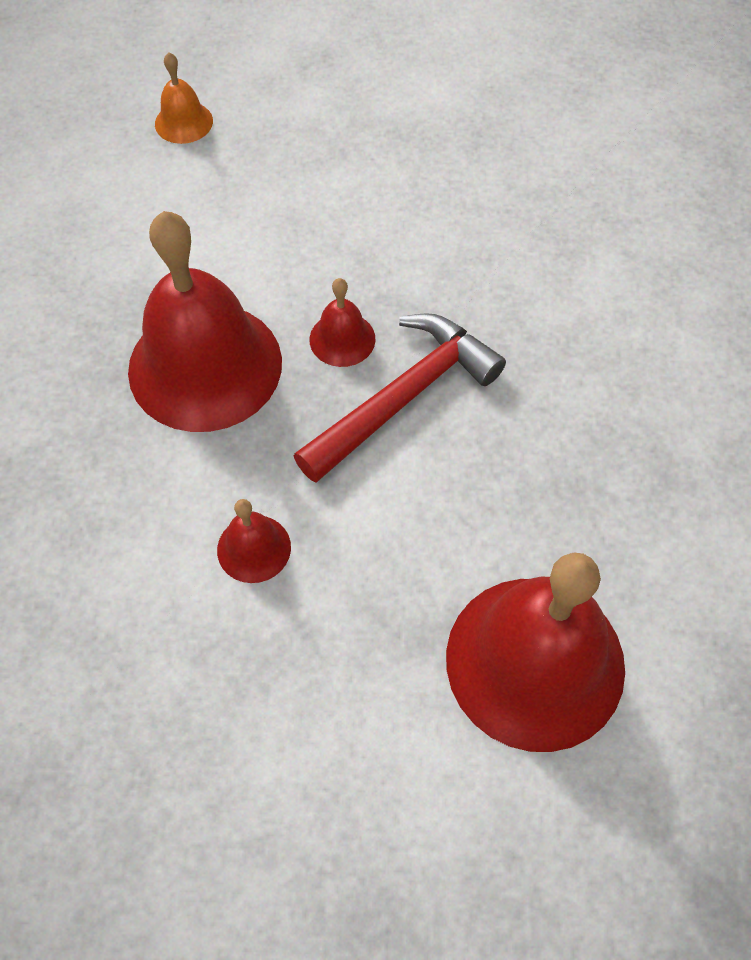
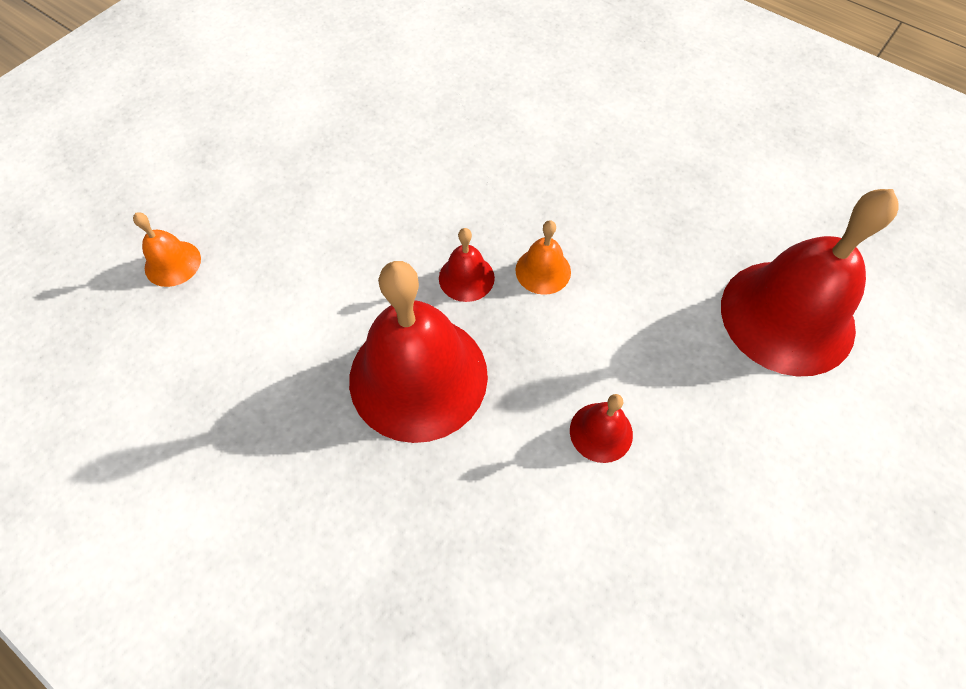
camera: 55 degrees left, 0 degrees up
red hammer [294,313,506,483] -> orange bell [515,220,571,295]

